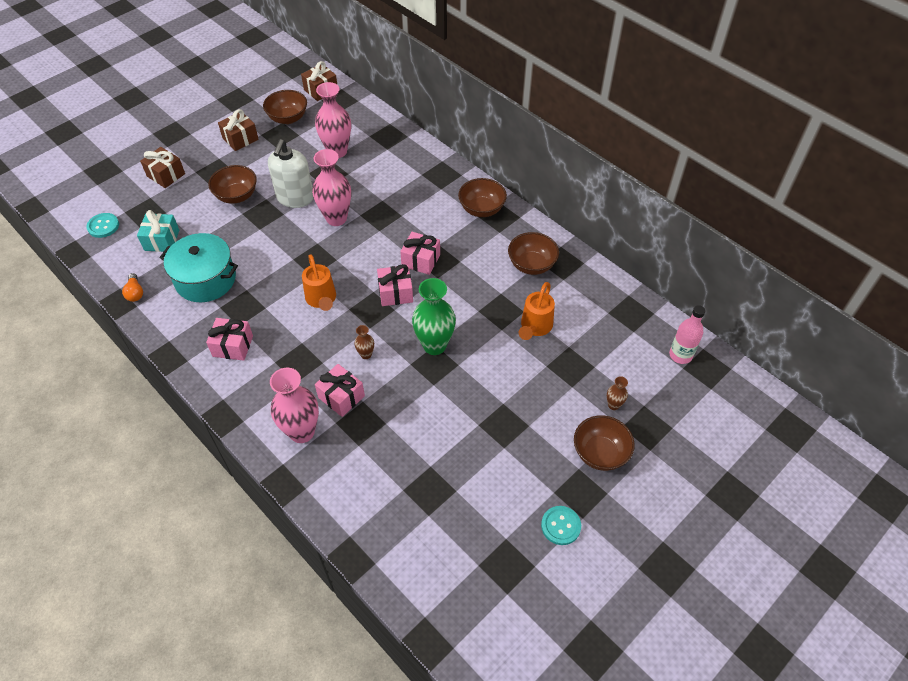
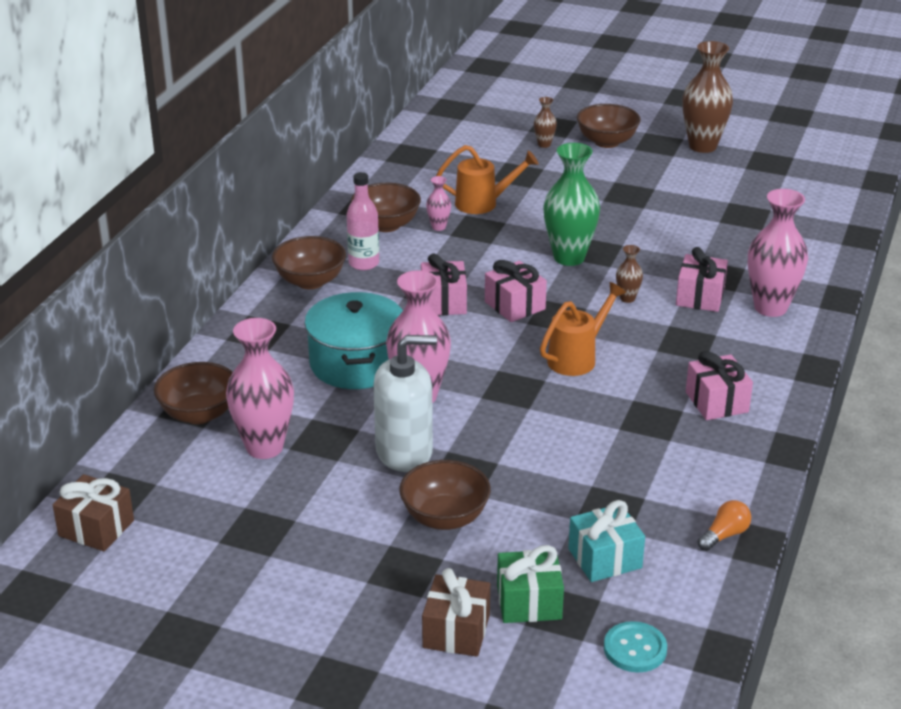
camera: 115 degrees left, 20 degrees down
turquoise pot [160,233,238,302] -> turquoise pot moved to [305,292,403,389]
brown gift [218,109,259,151] -> none
brown bowl [263,90,307,124] -> brown bowl moved to [154,362,233,424]
turquoise button [541,506,581,545] -> brown vase [683,41,733,153]
pink bottle [669,305,706,364] -> pink bottle moved to [347,172,379,270]
none -> pink vase [426,176,451,231]
none -> green gift [497,545,564,623]

